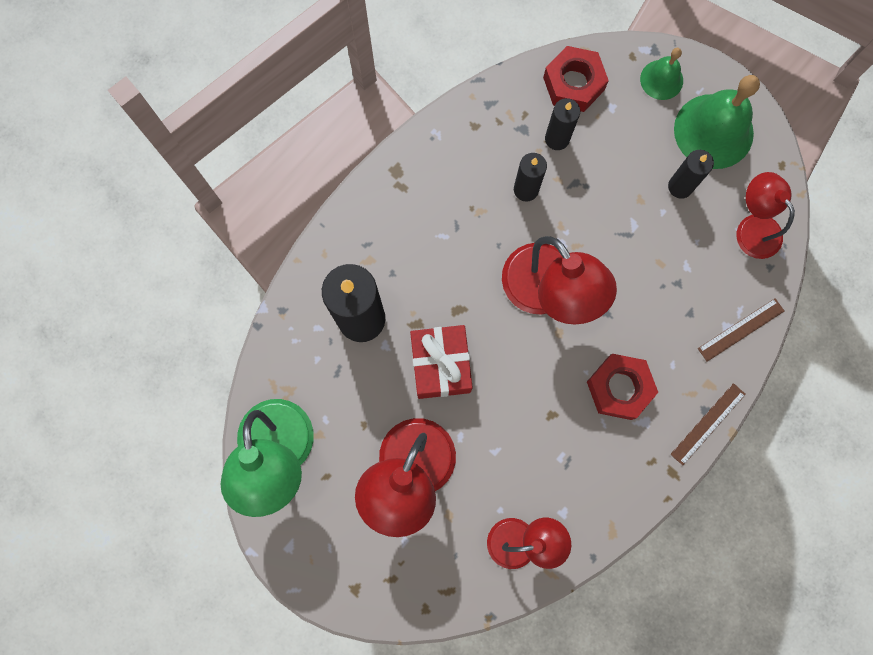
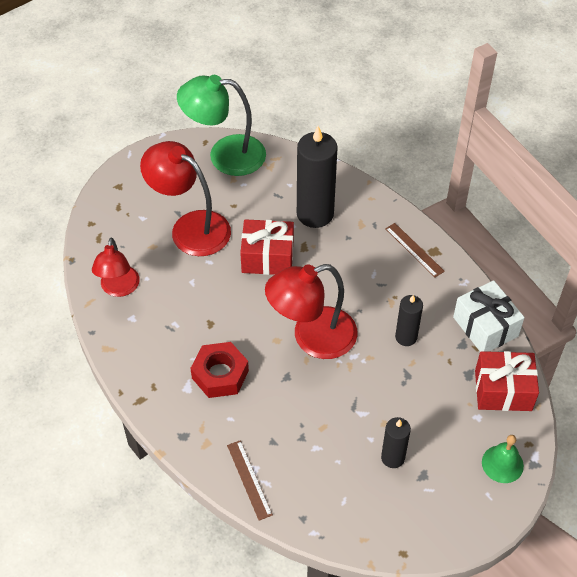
camera: 100 degrees right, 25 degrees down
red nut [543,46,609,112] -> red gift [475,351,539,411]
black candle [545,98,580,150] -> none
brown ruler [670,383,746,466] -> brown ruler moved to [385,223,445,278]
green bell [674,75,760,169] -> none
red lamp [736,172,795,259] -> none
none -> white gift [453,280,525,352]

